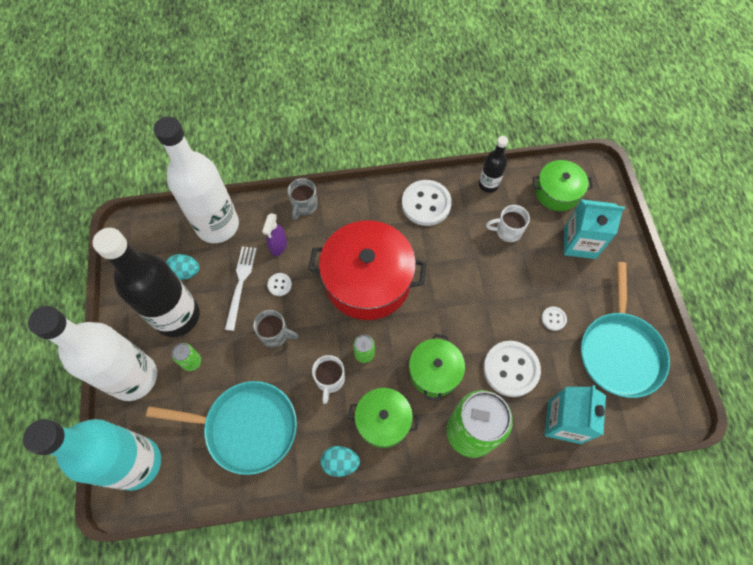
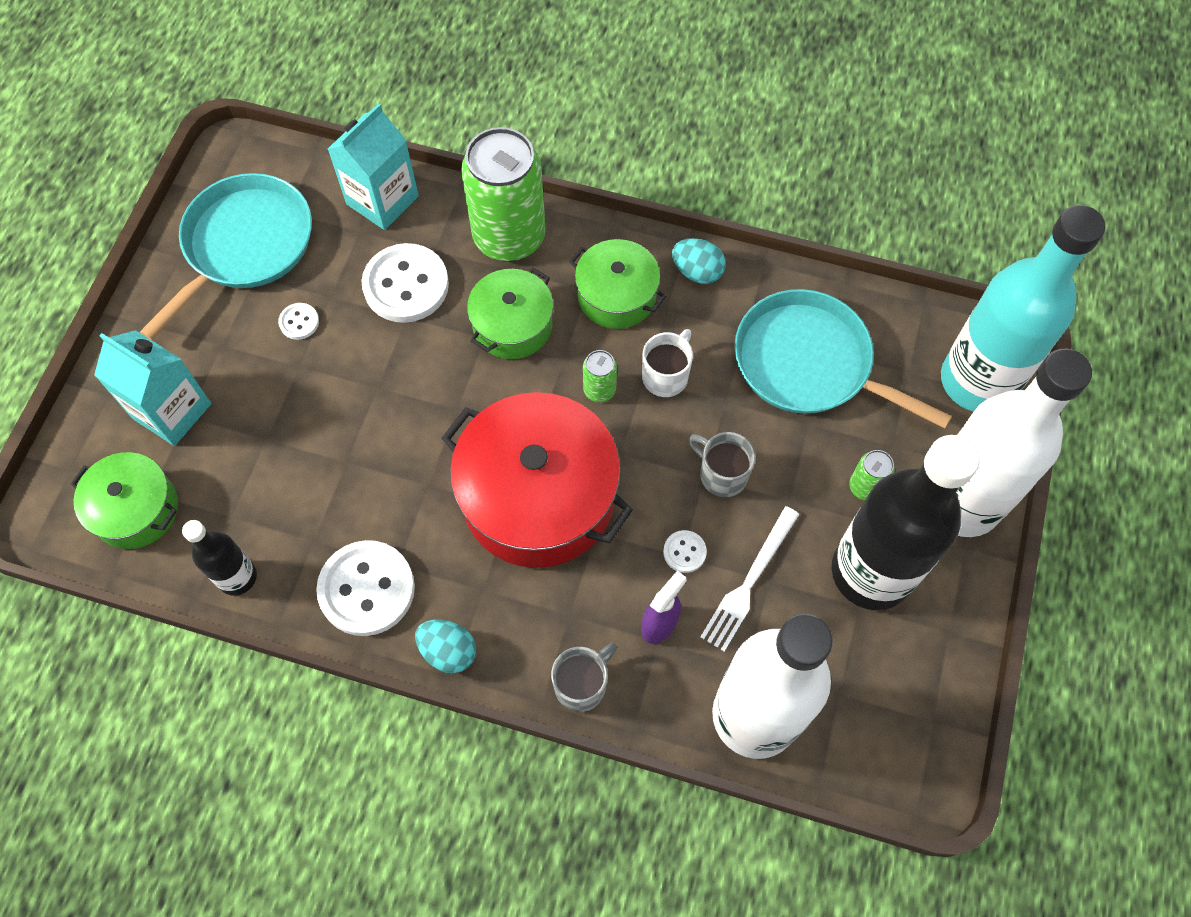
camera: 155 degrees left, 0 degrees up
turquoise egg [166,254,200,280] -> turquoise egg moved to [415,620,476,673]
white mug [486,205,530,242] -> none

